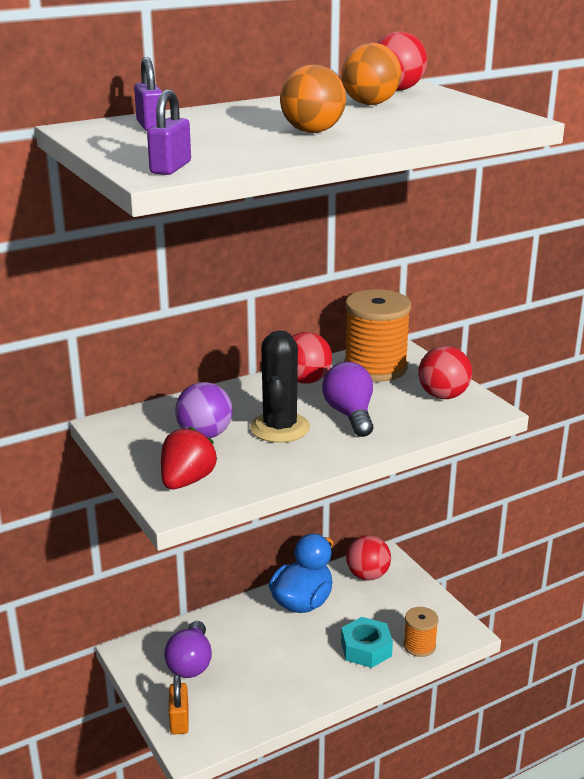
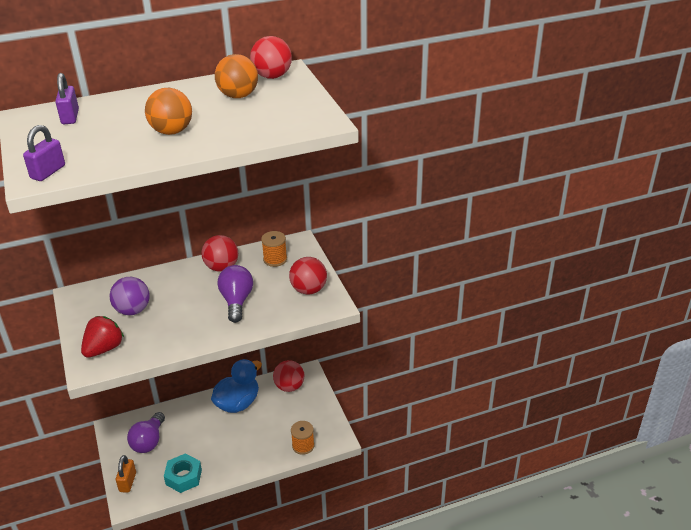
camera: 10 degrees right, 10 degrees up
black cactus [250,331,310,443] -> none
turquoise nut [341,617,393,668] -> turquoise nut moved to [164,453,202,493]
orange spool [344,289,411,382] -> orange spool [261,231,287,267], size x0.53

